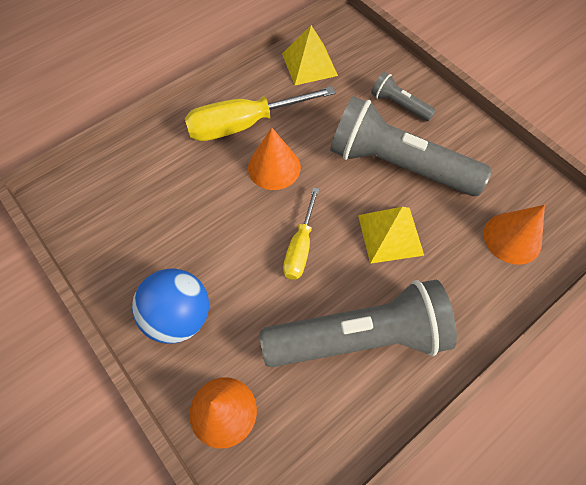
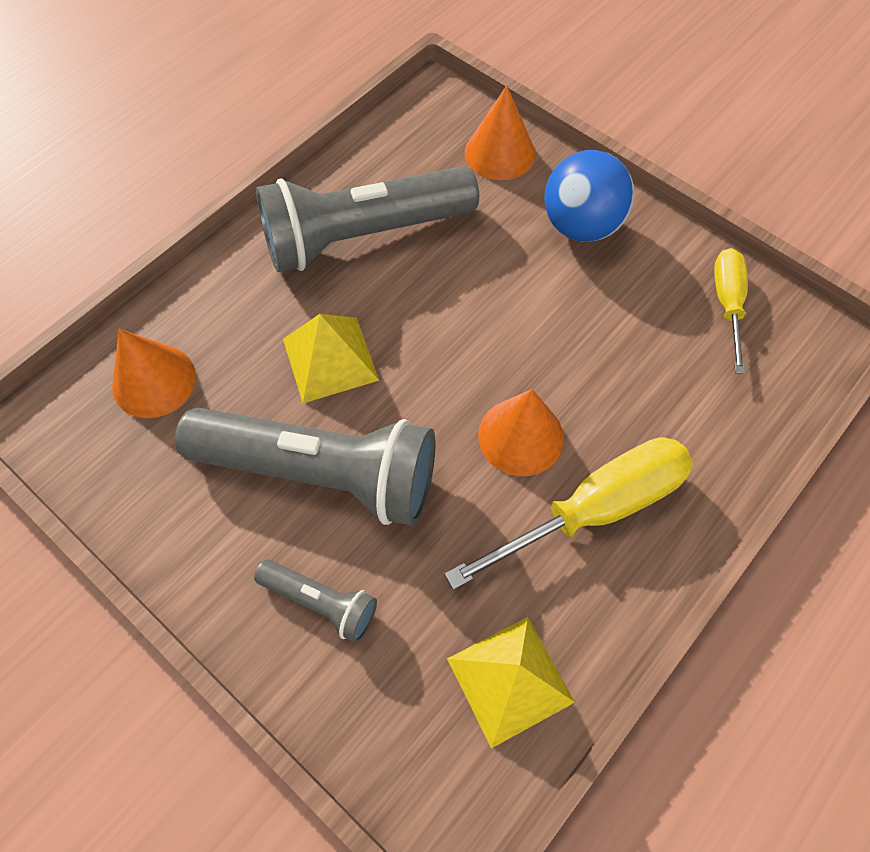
camera: 170 degrees right, 0 degrees up
yellow screwdriver [283,187,319,280] -> yellow screwdriver moved to [714,248,748,374]

